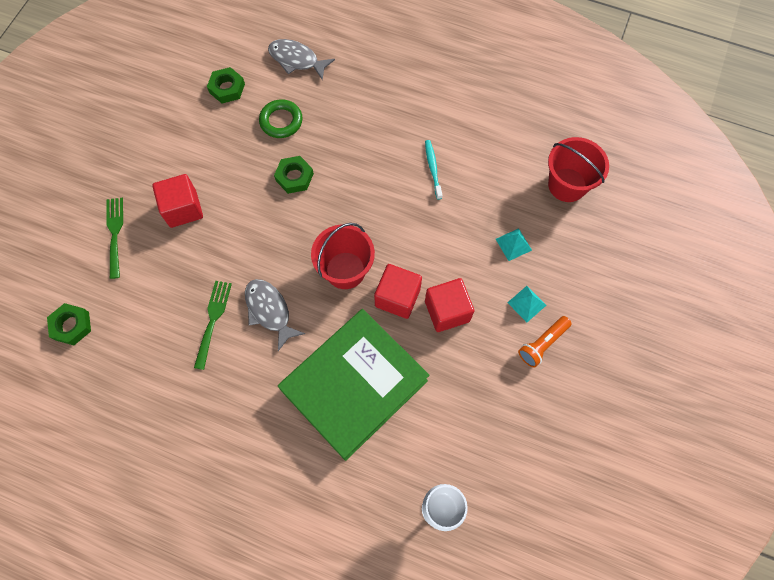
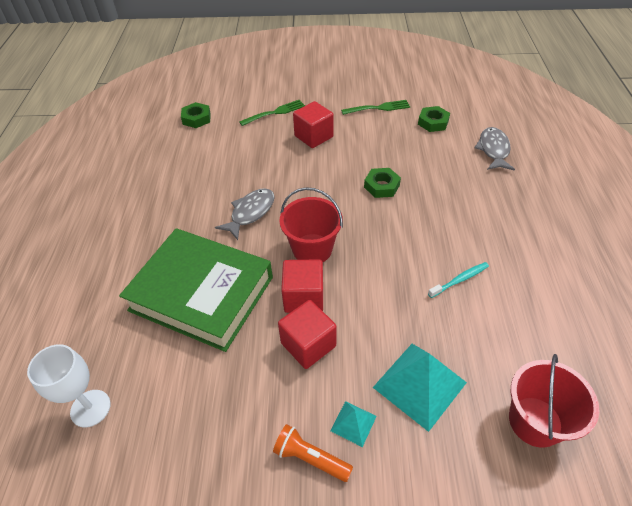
camera: 70 degrees right, 20 degrees down
green fork [194,281,232,370] -> green fork moved to [341,100,410,115]
green ring [259,99,303,138] -> none
turquoise pyramid [496,228,532,261] -> turquoise pyramid [373,344,467,432], size x2.01

